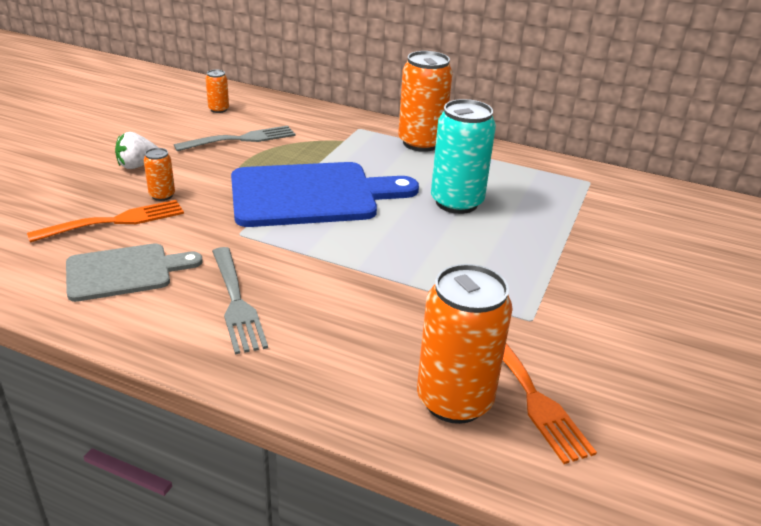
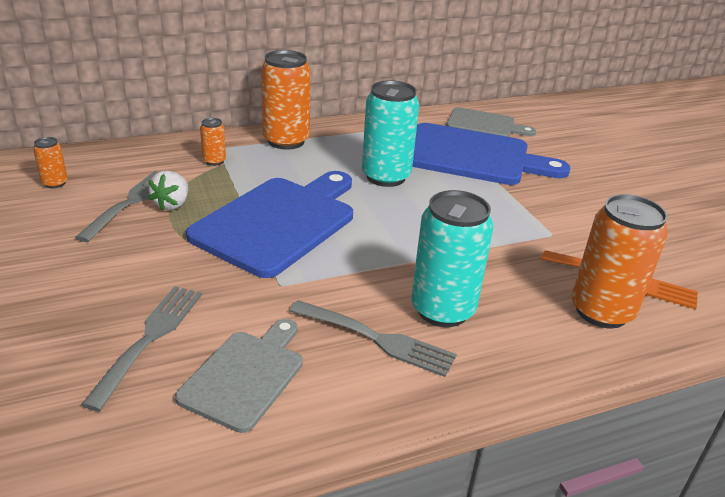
camera: 45 degrees left, 0 degrees up
orange fork [27,200,184,243] -> grey fork [81,286,202,411]
white strawberry [115,132,158,169] -> white strawberry moved to [148,171,188,210]
orange can [144,148,175,201] -> orange can moved to [200,118,226,166]
none -> turquoise can [411,190,493,327]
none -> blue cutting board [412,123,570,185]
none -> grey cutting board [446,107,536,137]

